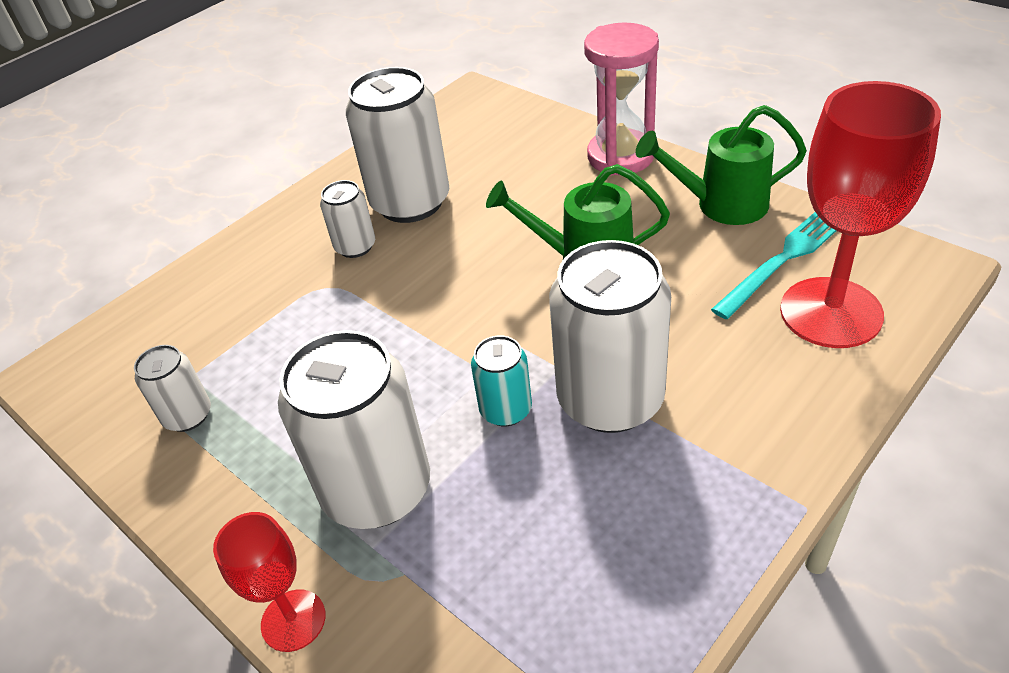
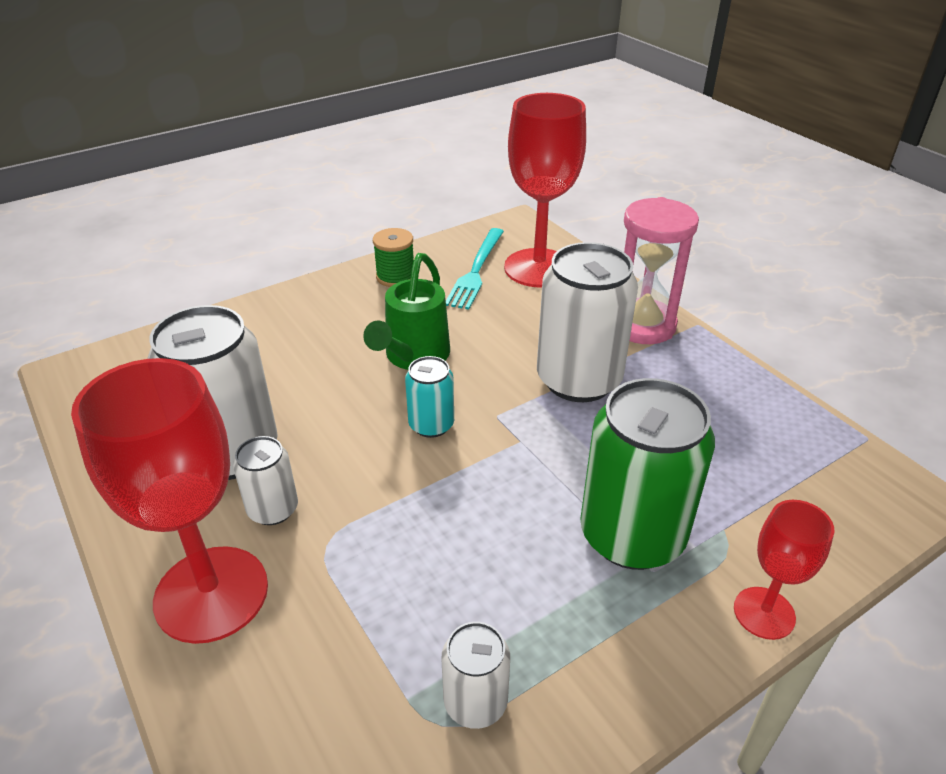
camera: 80 degrees left, 5 degrees down
white can [278,330,430,529] -> green can [580,378,715,570]
turquoise can [471,335,532,426] -> turquoise can moved to [405,356,454,438]
pink hourglass [584,23,659,175] -> pink hourglass moved to [624,197,699,344]
green watering can [636,105,807,225] -> green spool [373,228,414,287]
turquoise fork [711,212,836,319] -> turquoise fork turned 135 degrees counterclockwise [446,228,504,310]
none -> red goblet [71,358,268,644]

